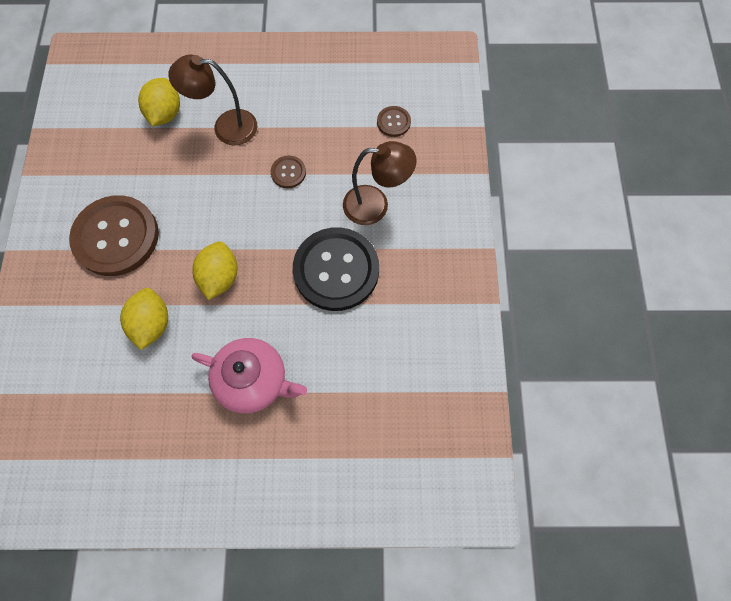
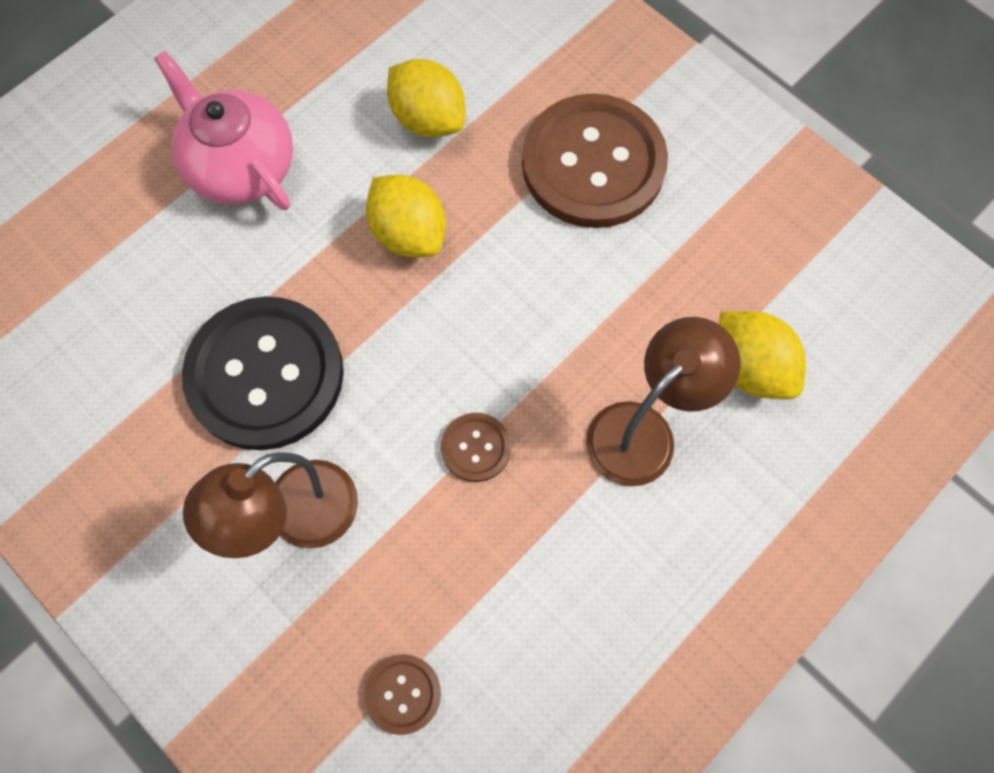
camera: 135 degrees right, 0 degrees up
pink teapot [192,338,307,413] -> pink teapot turned 75 degrees clockwise [154,51,293,210]

